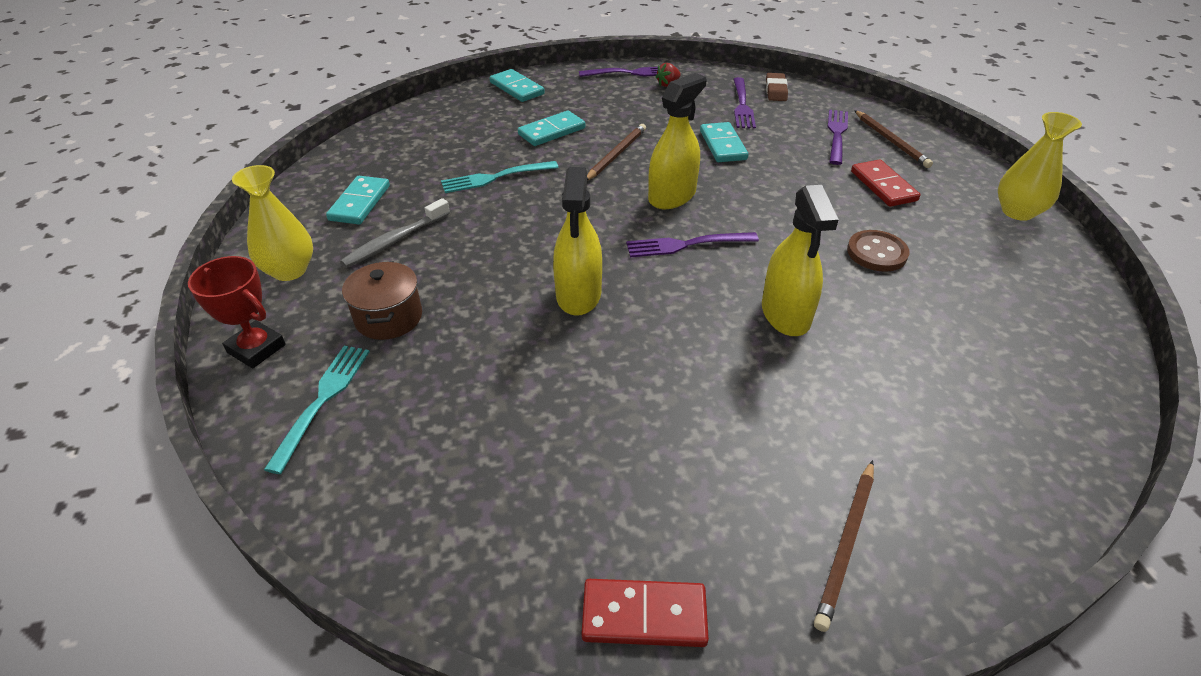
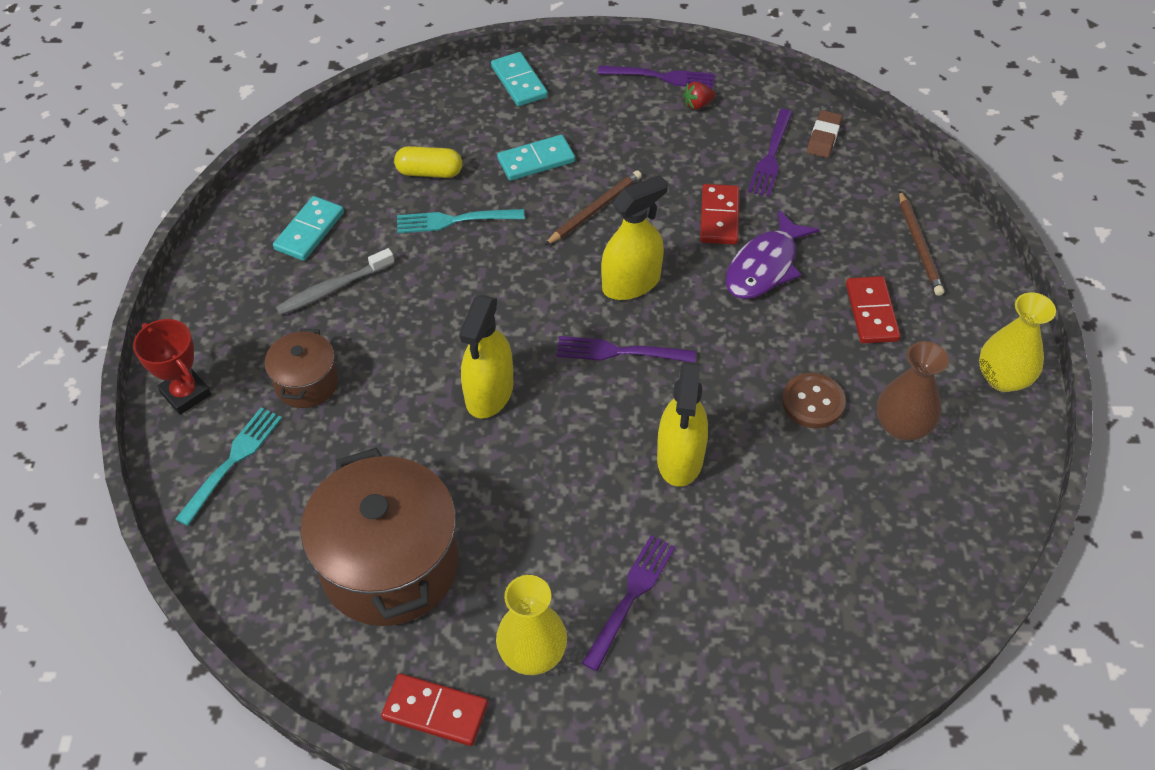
camera: 15 degrees right, 10 degrees up
yellow vase [232,165,313,281] -> yellow vase moved to [496,575,567,675]
turquoise domino [700,122,748,162] -> red domino [700,184,739,245]
brown pencil [814,460,874,632] -> none
purple fork [828,110,848,165] -> purple fork moved to [582,535,675,671]
none -> brown pot [301,448,459,626]
none -> yellow capsule [394,146,462,178]
none -> purple fish [726,210,820,299]
none -> brown vase [877,341,949,441]

